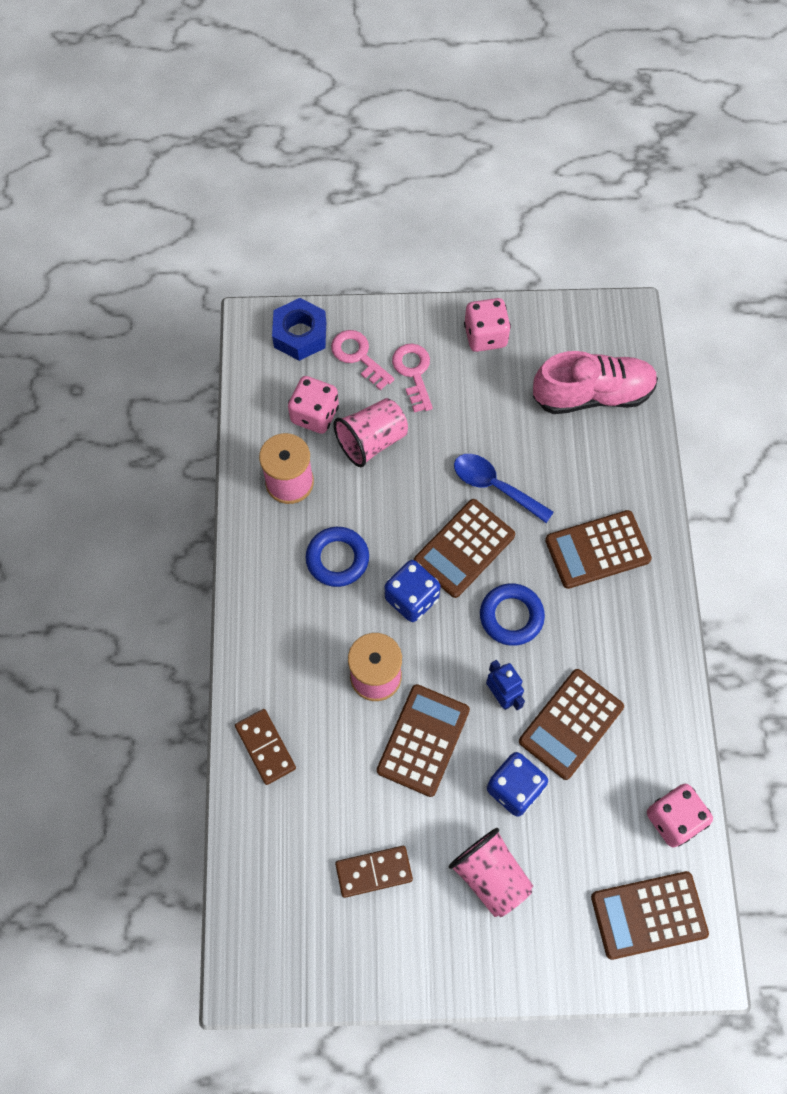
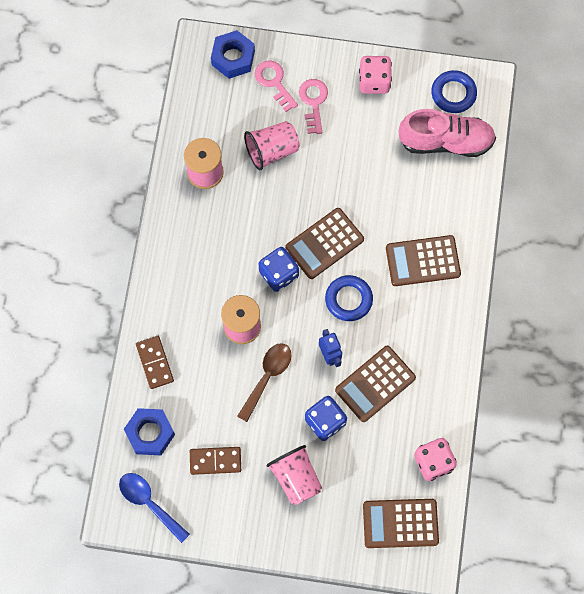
camera: 10 degrees right, 5 degrees up
pink dice [288,376,339,434] -> none
blue ring [306,527,369,587] -> blue ring moved to [431,70,477,113]
brown calculator [377,684,470,797] -> brown spoon [237,343,291,422]
blue spoon [454,454,554,523] -> blue spoon moved to [119,473,190,543]
none -> blue nut [124,408,175,455]

